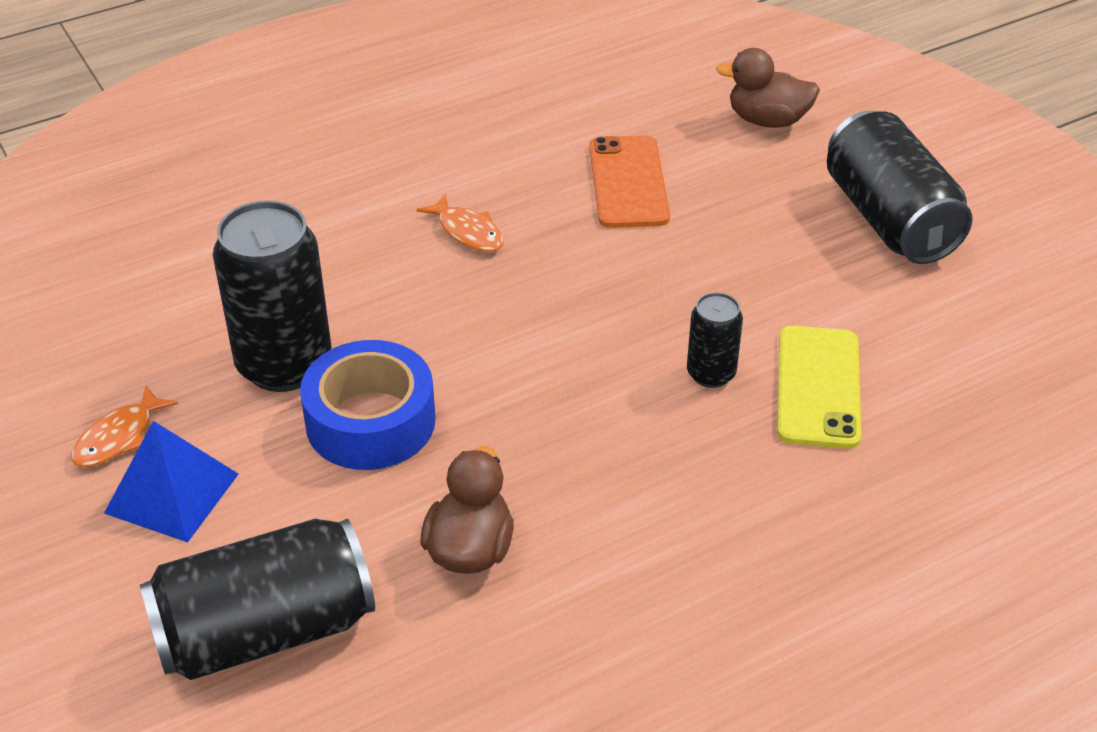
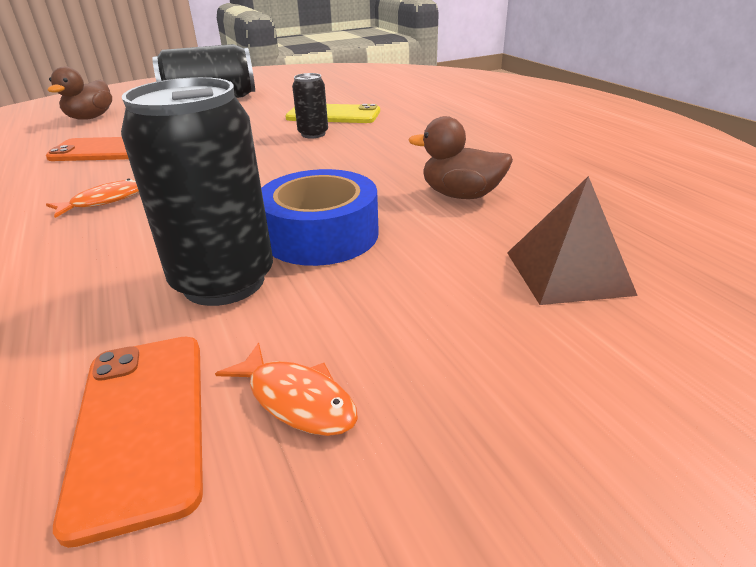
camera: 85 degrees left, 10 degrees down
blue pyramid [104,421,238,543] -> none
black can [140,519,375,680] -> brown pyramid [507,176,638,305]
none -> orange phone [53,337,203,548]

